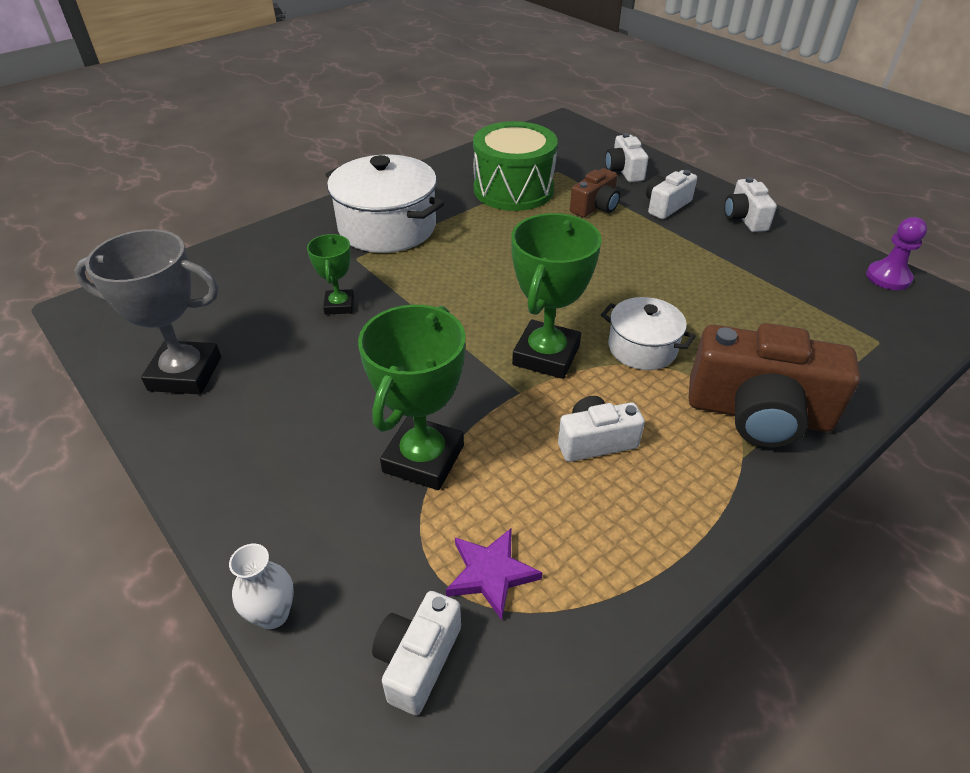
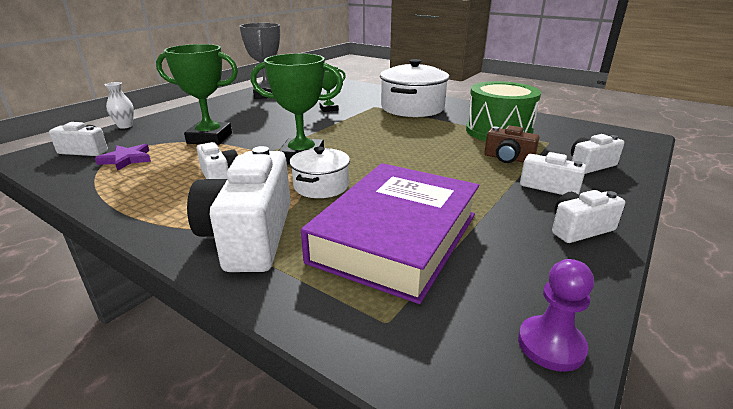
camera: 75 degrees right, 15 degrees down
brown camera [689,323,860,448] -> white camera [187,146,291,272]
none -> purple book [301,163,479,304]

